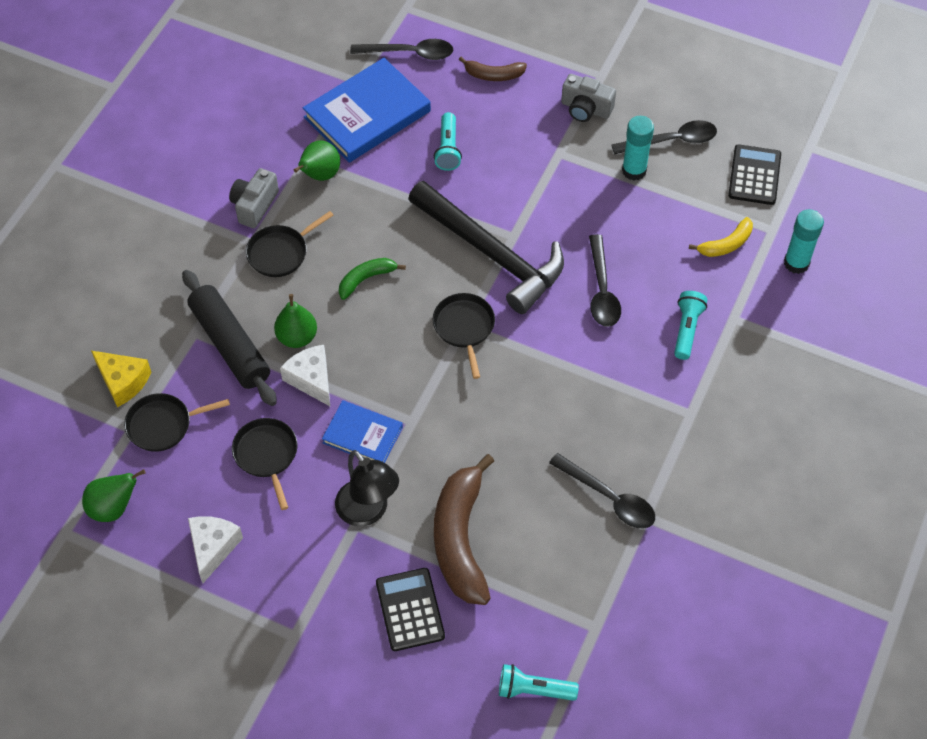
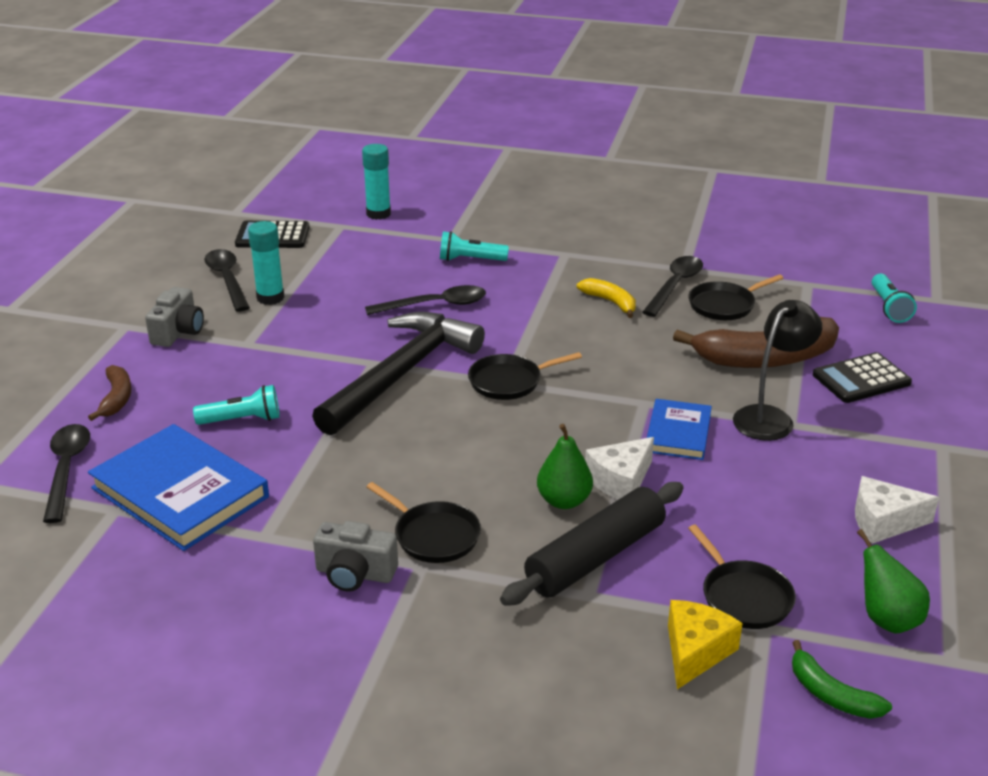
camera: 100 degrees left, 25 degrees down
black pan [232,418,297,510] -> black pan moved to [688,274,783,320]
green pear [294,140,340,181] -> none
green banana [339,258,406,300] -> green banana moved to [792,640,892,719]
yellow banana [689,217,753,257] -> yellow banana moved to [577,278,636,318]

